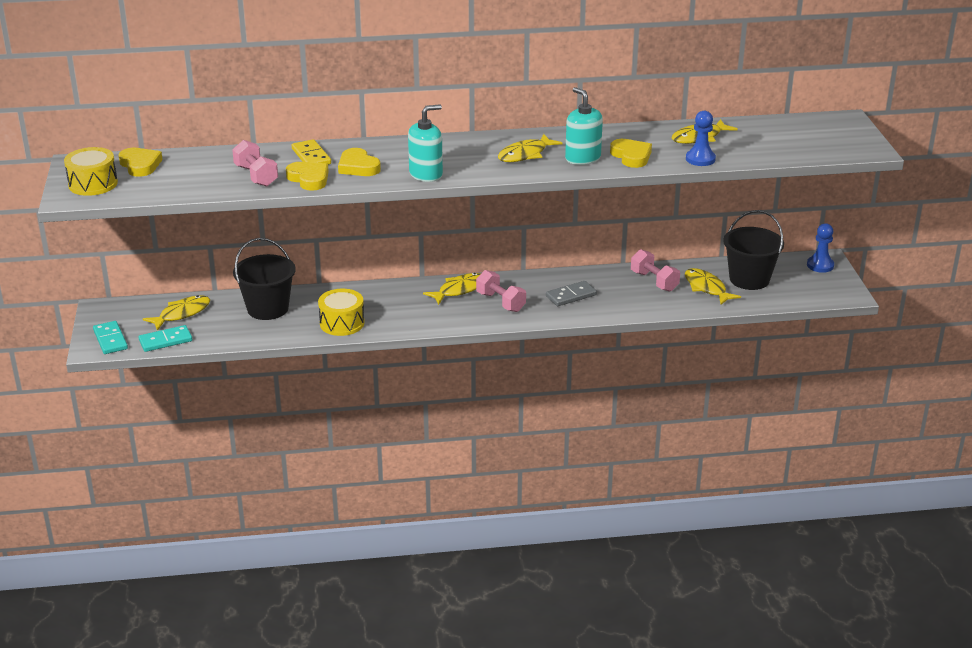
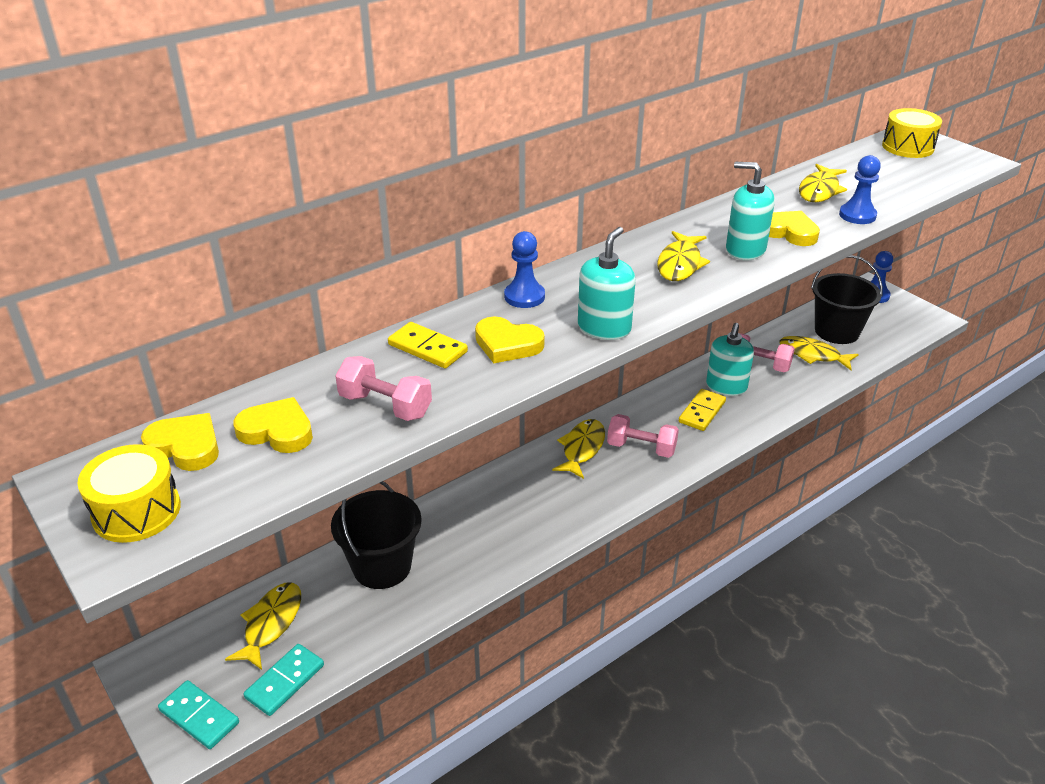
camera: 30 degrees left, 5 degrees up
yellow heart [286,162,329,191] -> yellow heart moved to [233,397,313,453]
yellow drum [318,289,365,336] -> yellow drum moved to [882,108,942,158]
grey domino [546,281,597,306] -> yellow domino [679,389,726,431]
none -> blue pawn [504,231,545,308]
none -> turquoise soap dispenser [706,323,754,396]

